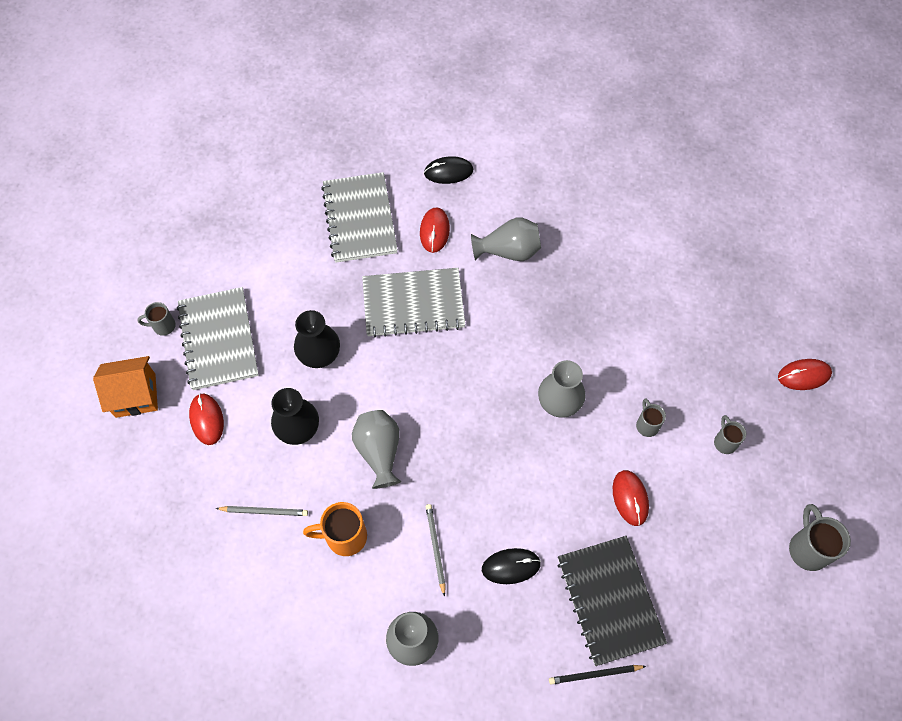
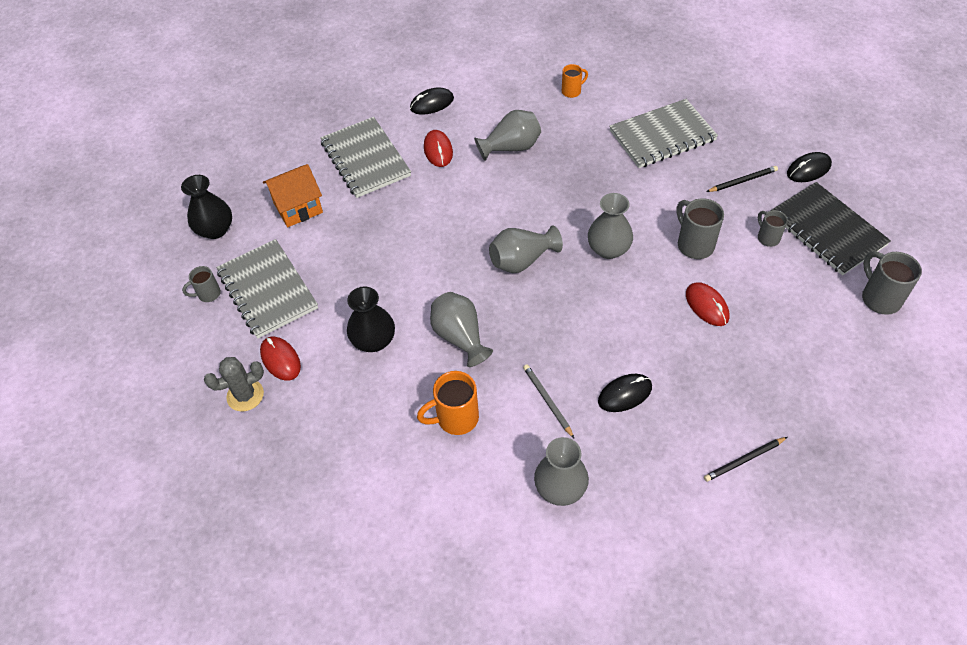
camera: 15 degrees left, 10 degrees down
orange house [93,356,158,418] -> orange house moved to [263,164,323,227]
grey pencil [216,506,308,516] -> none
black vase [294,310,340,368] -> black vase moved to [181,175,232,239]
grey notebook [362,268,465,337] -> grey notebook moved to [609,99,718,168]
black notebook [558,536,667,666] -> black notebook moved to [772,182,891,275]
grey mug [636,399,666,437] -> grey mug [676,198,724,259], size x1.65
red mouse [778,359,832,390] -> black mouse [787,152,832,182]
none -> grey cactus [204,357,264,412]
none -> grey vase [489,225,563,273]
none -> orange mug [562,64,588,98]
none -> black pencil [706,166,778,192]

